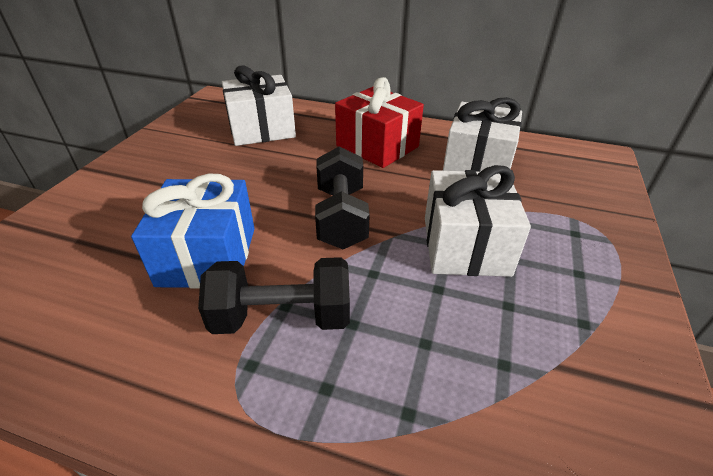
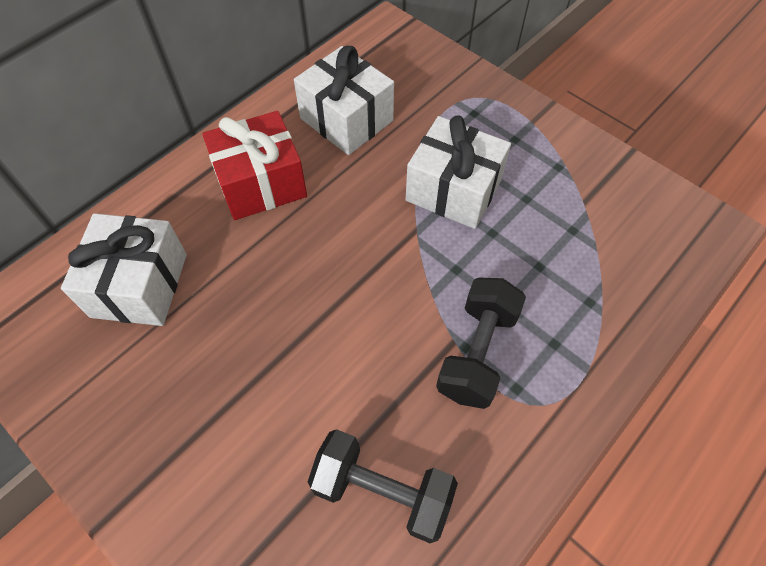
camera: 65 degrees left, 20 degrees up
blue gift [131,173,255,289] -> none
black dumbbell [315,146,370,249] -> black dumbbell moved to [308,429,458,543]

